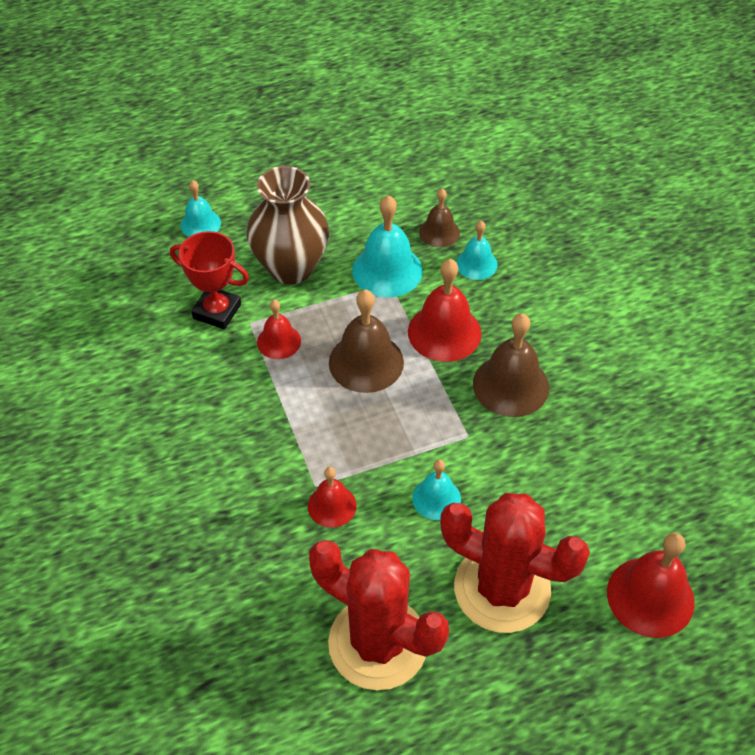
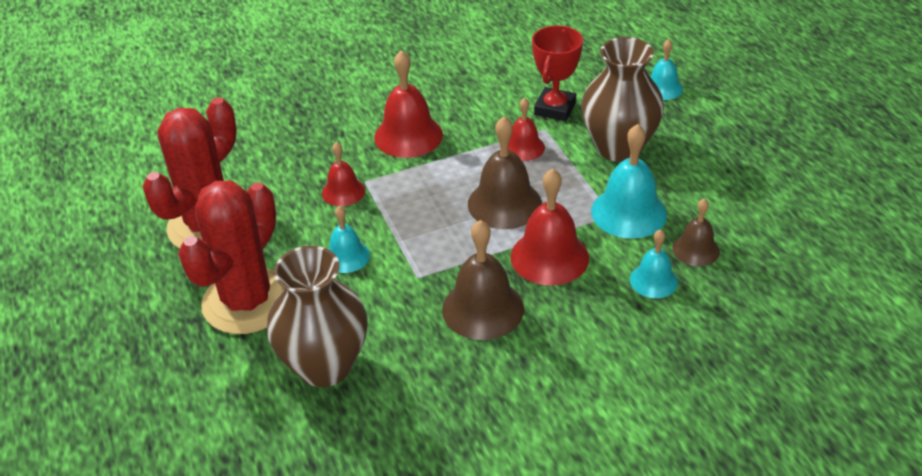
camera: 90 degrees right, 10 degrees down
red bell [607,533,695,638] -> red bell moved to [374,50,443,158]
none -> brown vase [267,246,368,387]

